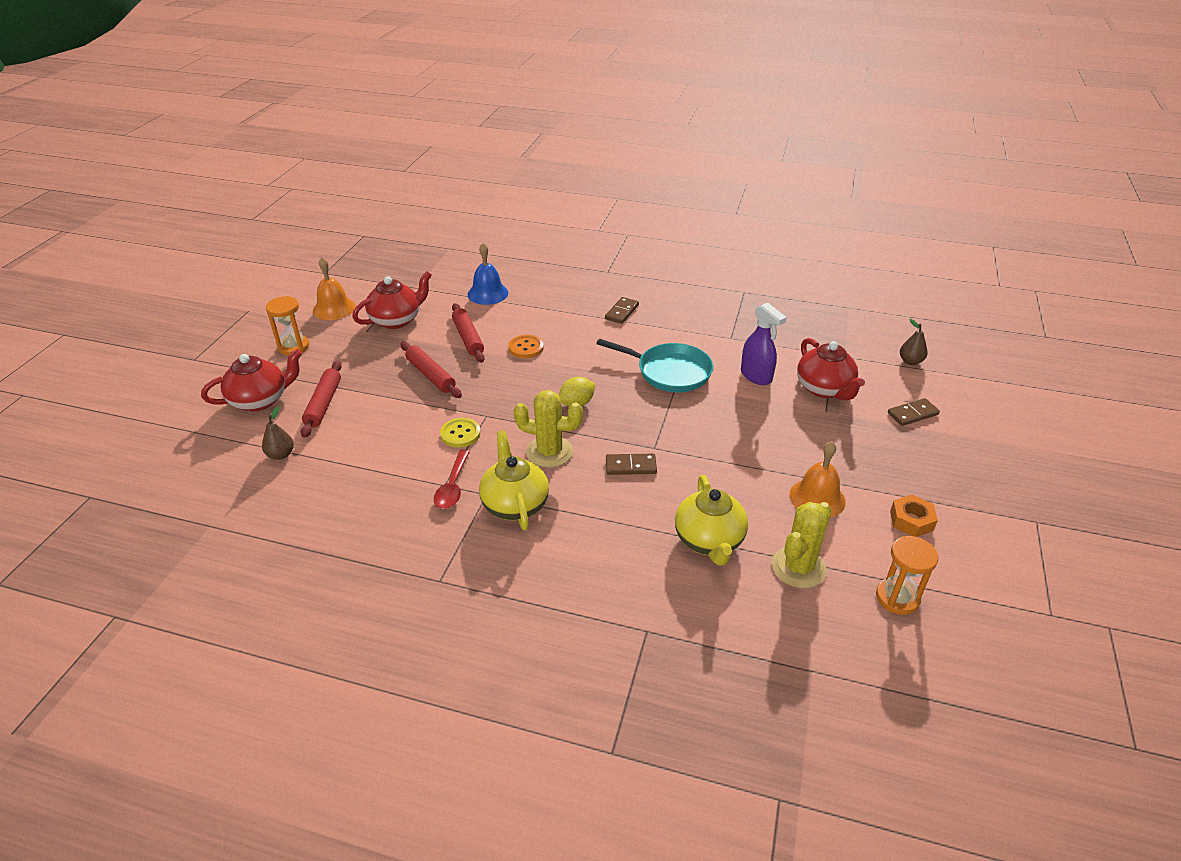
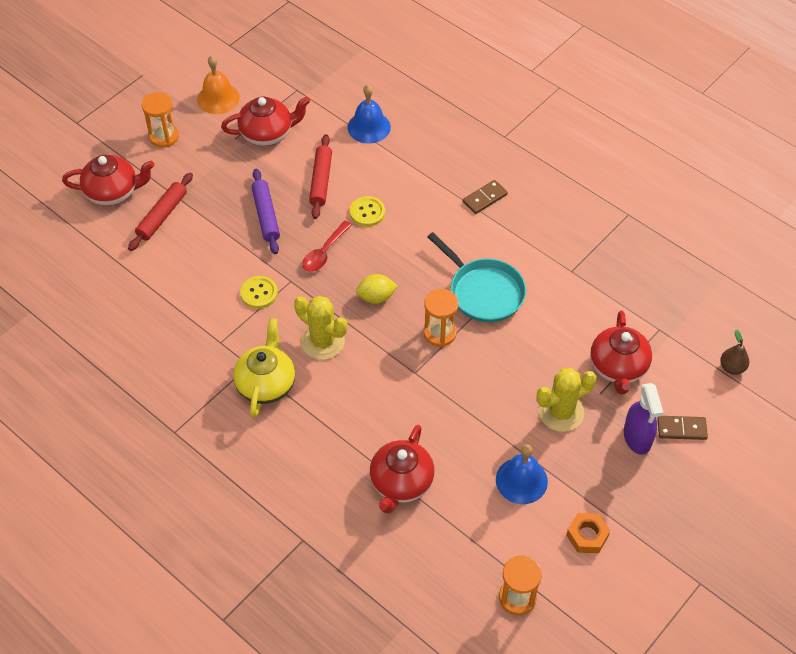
camera: 25 degrees right, 15 degrees up
brown pear [262,406,294,460] -> none
red rolling pin [401,342,462,398] -> purple rolling pin [251,169,280,254]
red spoon [434,450,470,509] -> red spoon moved to [302,221,352,272]
orange button [508,335,544,358] -> yellow button [350,196,385,227]
brown domino [606,454,657,475] -> none
yellow teapot [675,475,748,566] -> red teapot [370,425,434,513]
purple spray bottle [741,303,787,385] -> purple spray bottle moved to [624,383,664,455]
yellow cactus [772,502,832,588] -> yellow cactus moved to [536,368,596,432]
orange bell [789,441,846,518] -> blue bell [496,444,548,504]
none -> orange hourglass [424,289,459,347]

